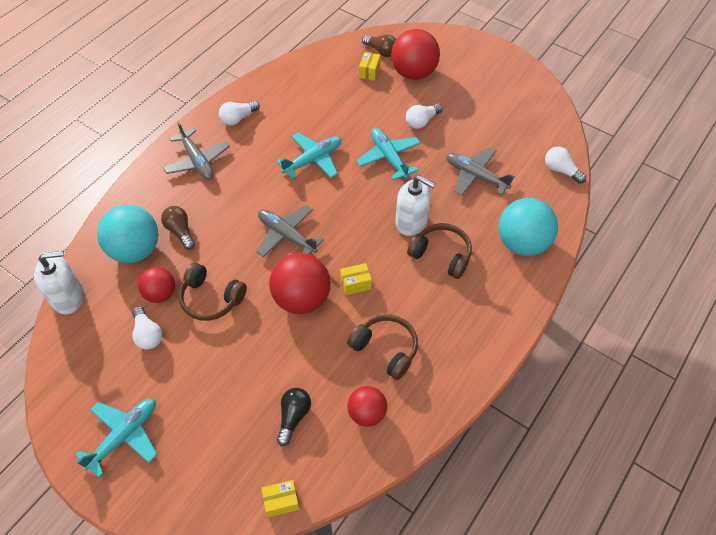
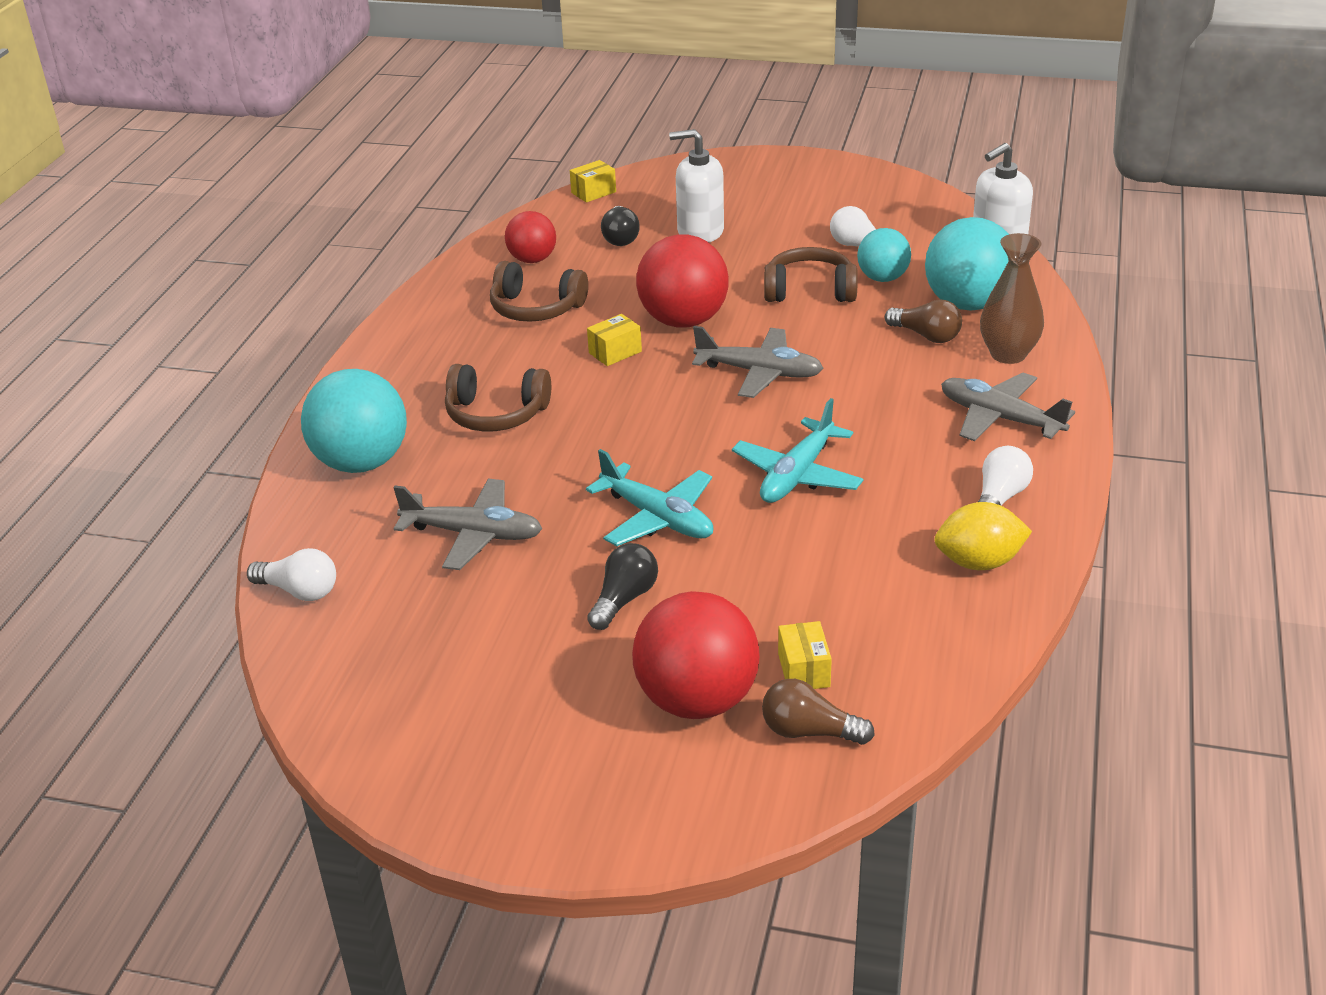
camera: 160 degrees right, 20 degrees down
turquoise plane [75,399,157,477] -> none
red ball [138,267,175,303] -> turquoise ball [857,228,911,282]
white soap dispenser [396,175,435,236] -> white soap dispenser moved to [669,129,724,243]
white light bulb [406,104,443,129] -> black light bulb [587,543,658,630]
none -> yellow lemon [934,502,1032,570]
none -> brown vase [980,233,1044,364]

